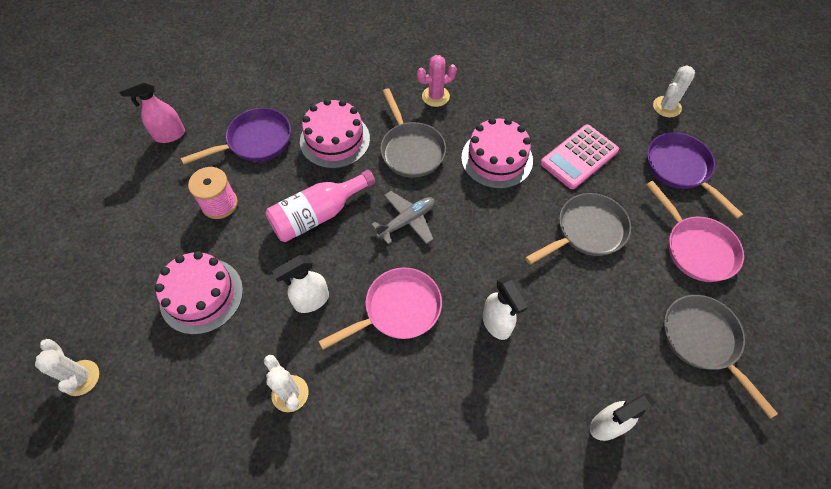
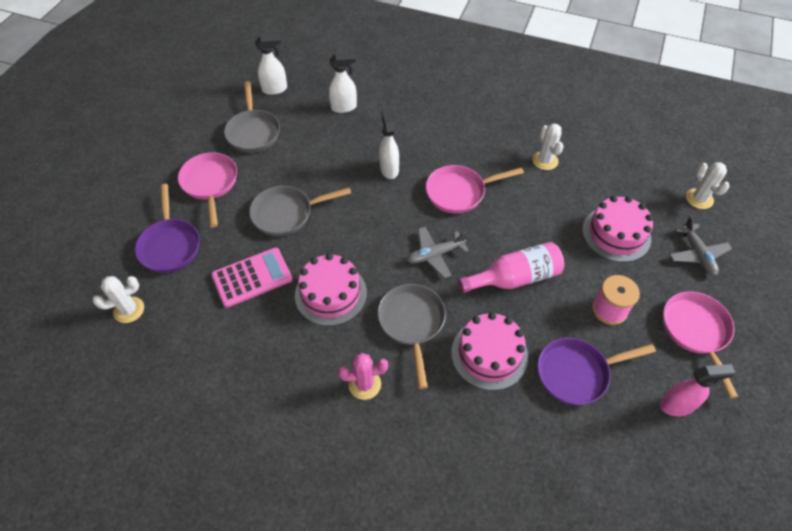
camera: 165 degrees left, 5 degrees down
white spray bottle [272,255,329,313] -> white spray bottle moved to [255,35,287,95]
none -> pink pan [663,291,738,398]
none -> grey plane [669,216,732,276]

